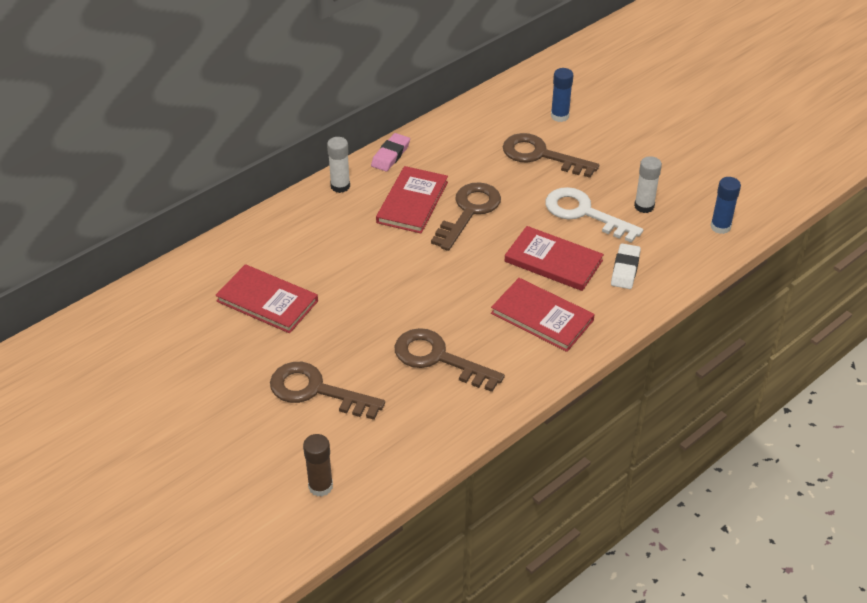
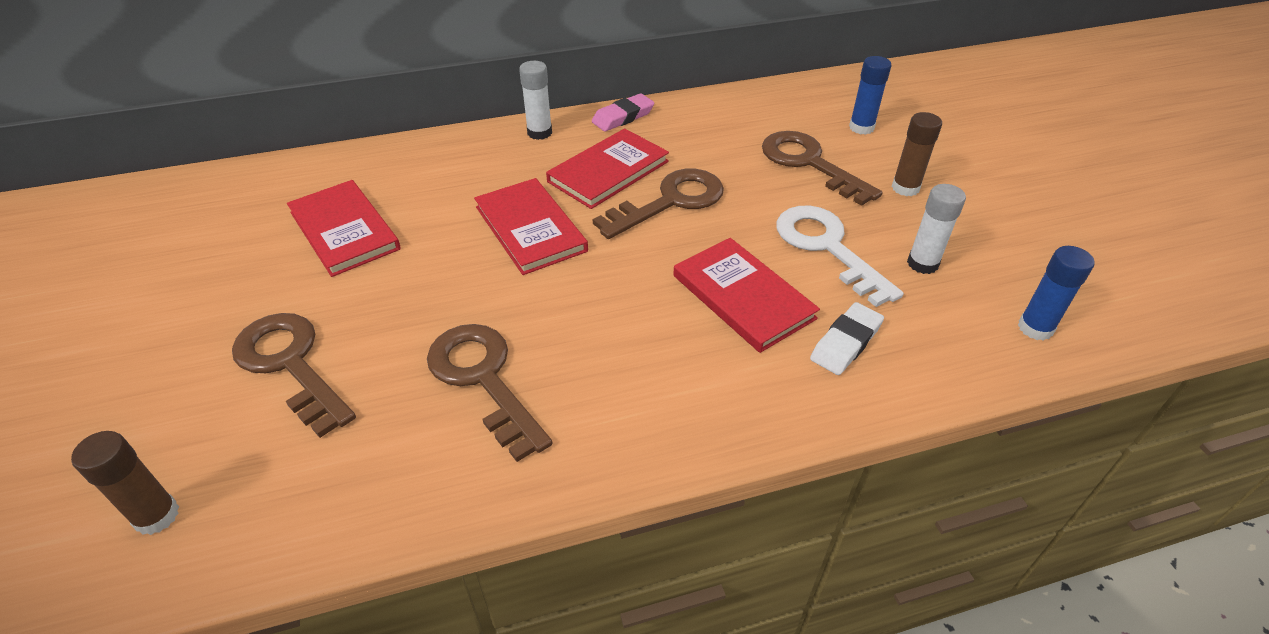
camera: 25 degrees right, 0 degrees up
red book [491,278,595,352] -> red book moved to [474,178,588,275]
none -> brown glue stick [892,112,942,196]

